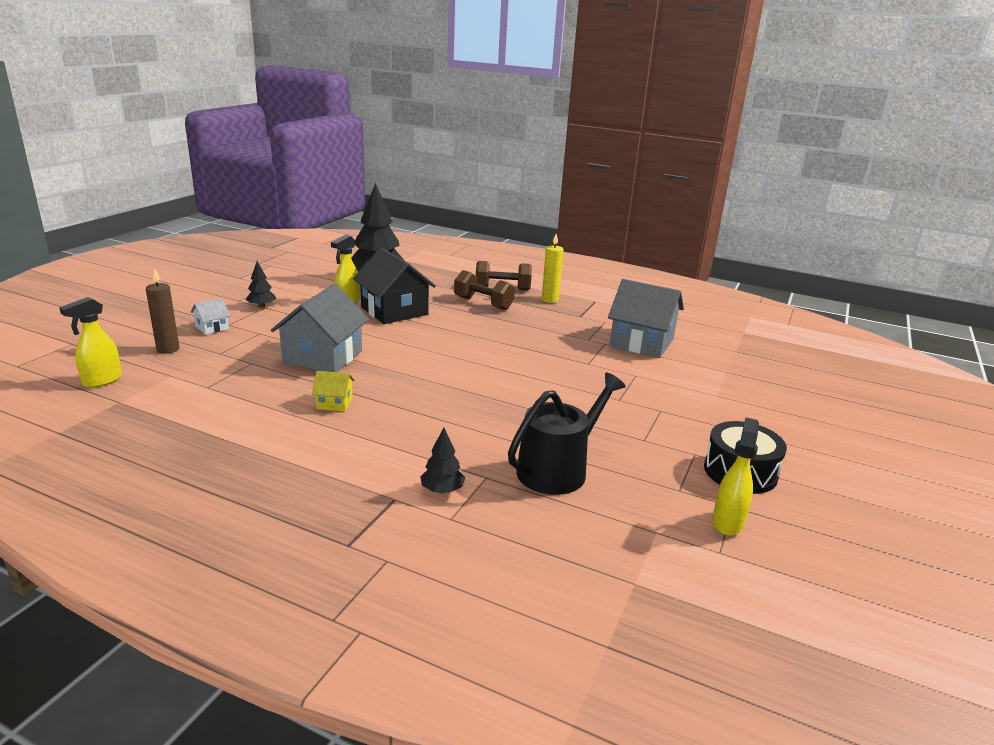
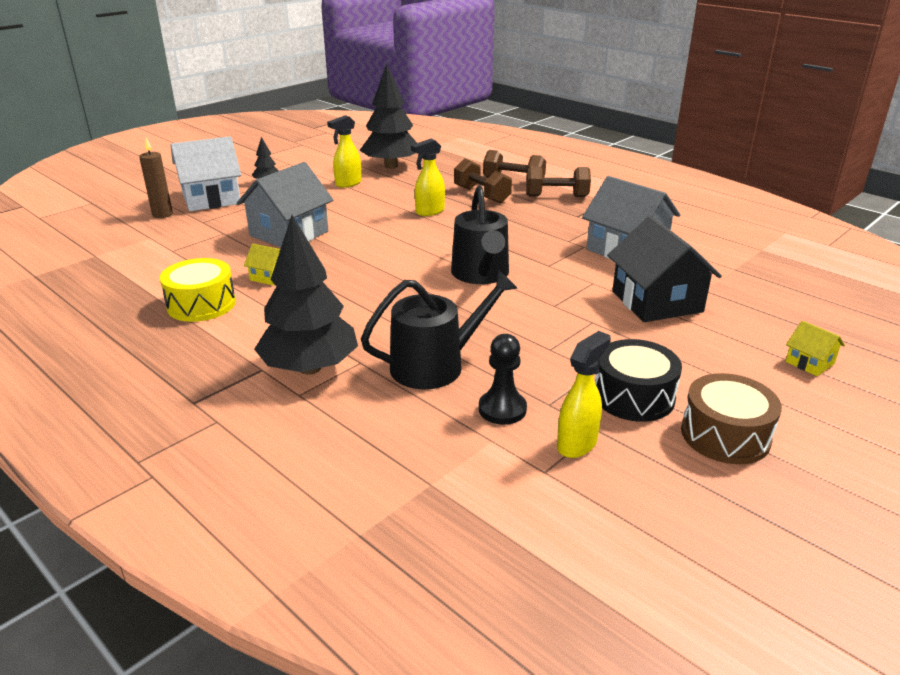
camera: 20 degrees right, 5 degrees up
yellow spray bottle [59,297,122,388] -> yellow spray bottle moved to [411,139,445,216]
white house [191,298,230,335] -> white house [171,136,241,211], size x2.18
black house [353,247,436,324] -> black house moved to [607,216,722,322]
black tree [420,428,465,493] -> black tree [254,215,358,375], size x2.26
yellow candle [542,234,564,303] -> brown dumbbell [526,166,591,197]
none -> yellow drum [160,258,236,322]
none -> black watering can [451,186,509,284]
none -> black pawn [479,334,527,425]
none -> brown drum [681,373,782,464]
none -> yellow house [786,321,845,376]

